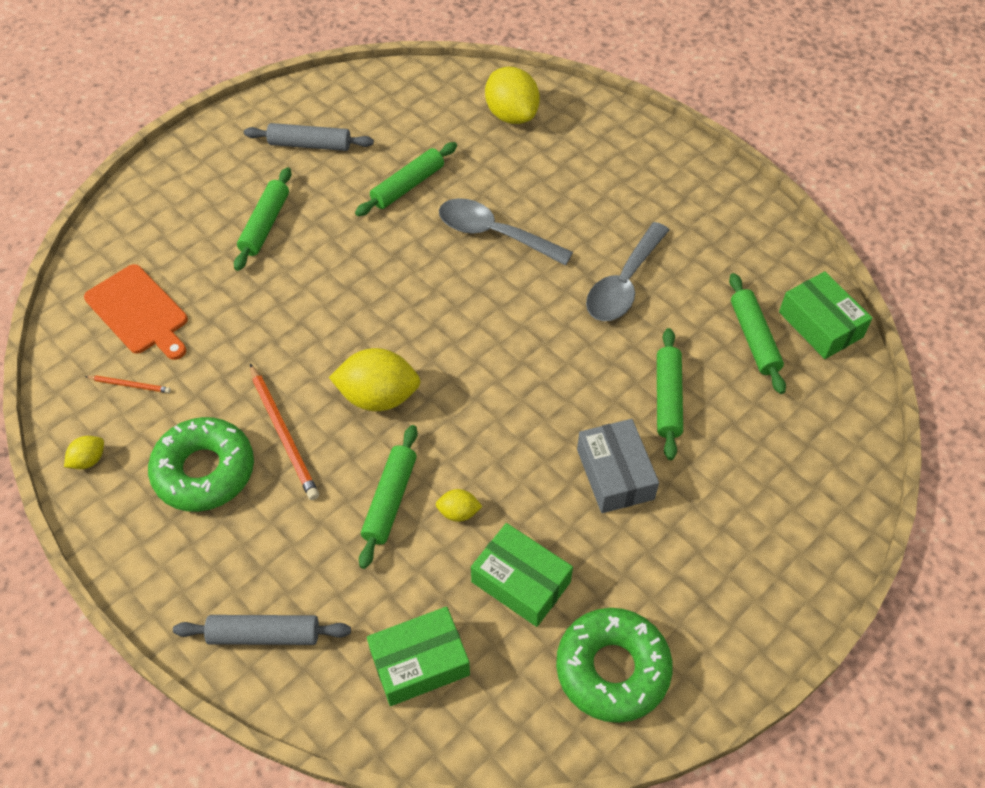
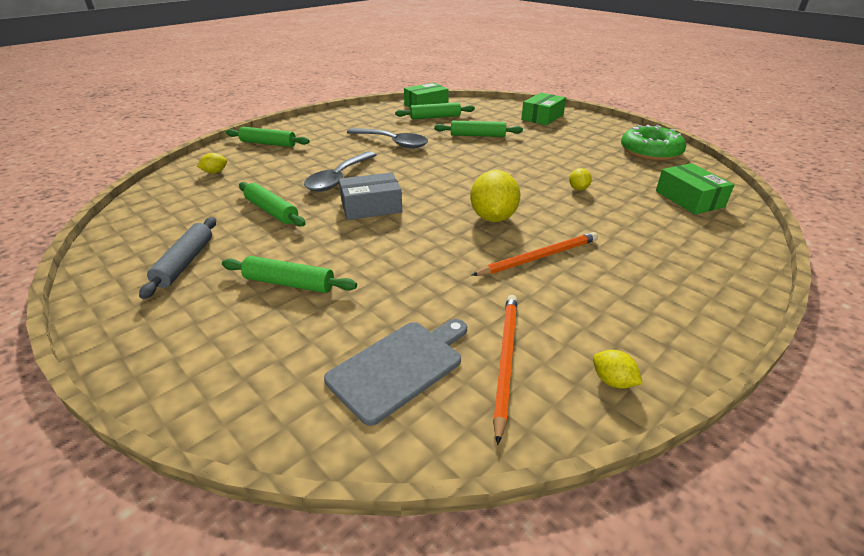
camera: 90 degrees left, 20 degrees down
orange cutting board [84,264,188,360] -> grey cutting board [324,319,467,426]
orange pencil [85,375,171,393] -> orange pencil [493,295,517,445], size x1.92
green donut [148,417,254,512] -> none
grey rolling pin [173,615,351,645] -> none
green rolling pin [359,425,418,569] -> green rolling pin moved to [226,127,310,147]
green box [471,523,573,627] -> green box moved to [521,93,566,125]
yellow lemon [485,67,540,124] -> yellow lemon [197,153,227,174], size x0.48
grey box [577,419,659,513] -> grey box moved to [339,172,402,220]

